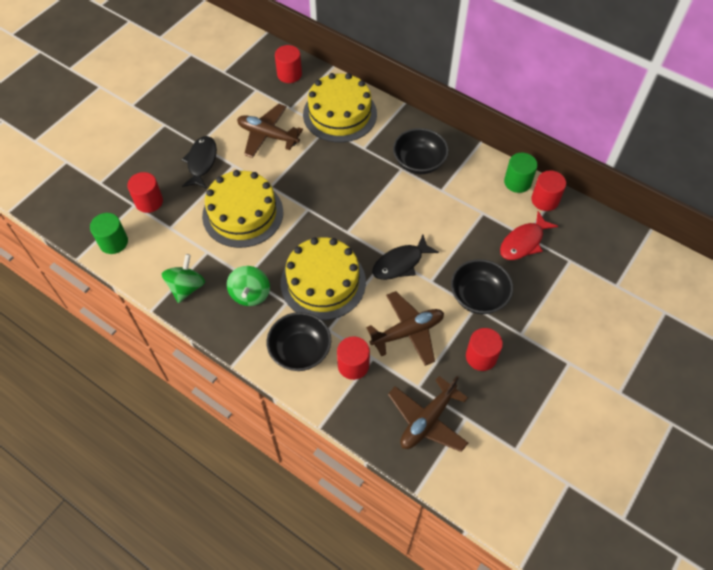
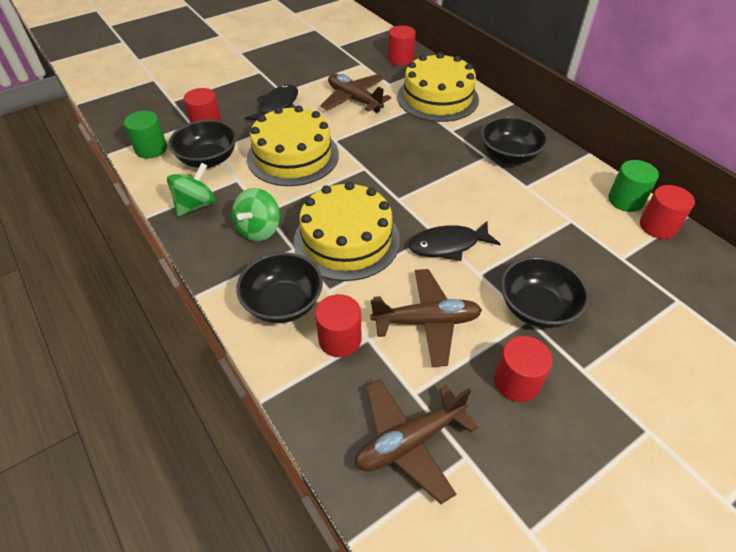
camera: 20 degrees right, 10 degrees down
red fish [500,211,558,260] -> none
none -> black bowl [169,120,237,168]

